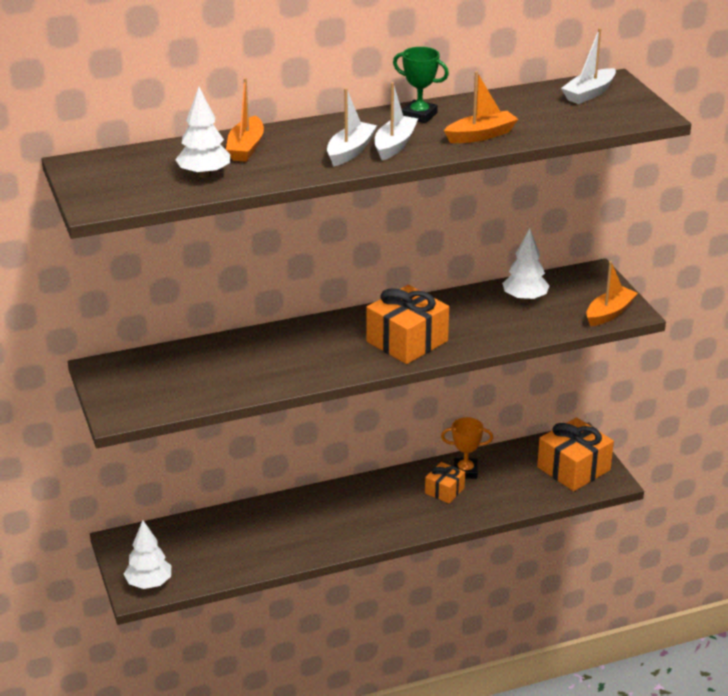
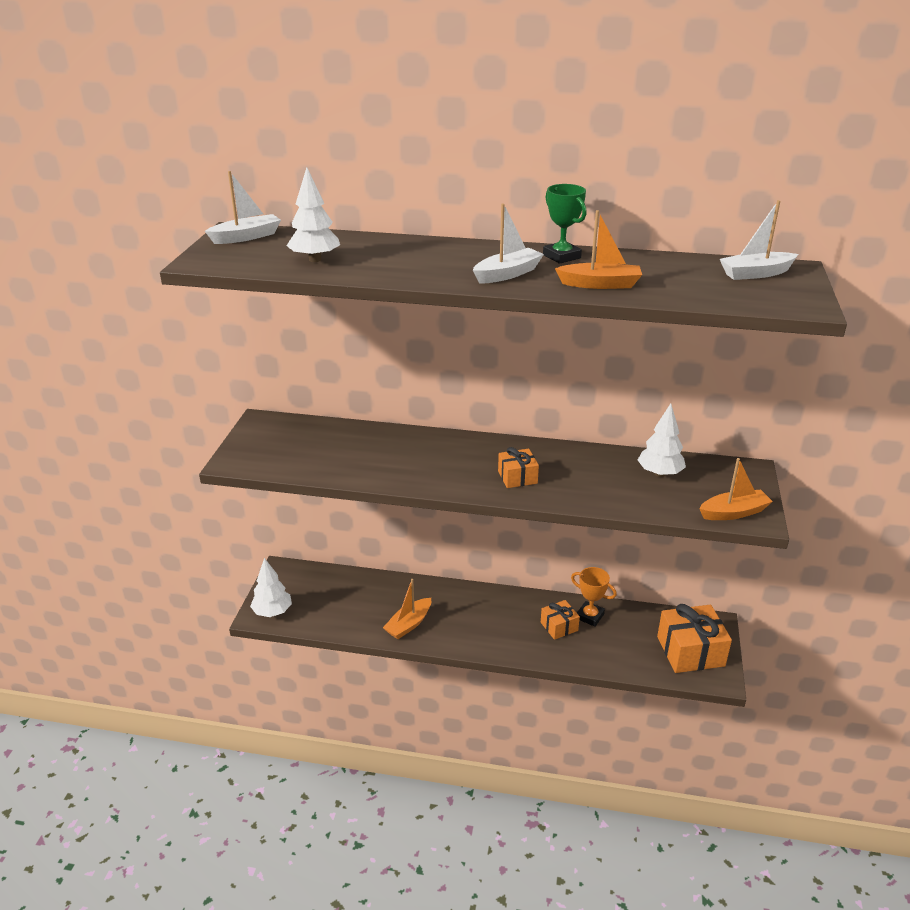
camera: 30 degrees right, 0 degrees up
orange boat [226,78,264,162] -> orange boat moved to [383,579,431,639]
white boat [327,88,377,166] -> white boat moved to [205,171,281,244]
orange gift [366,285,449,364] -> orange gift [498,447,539,488], size x0.55

